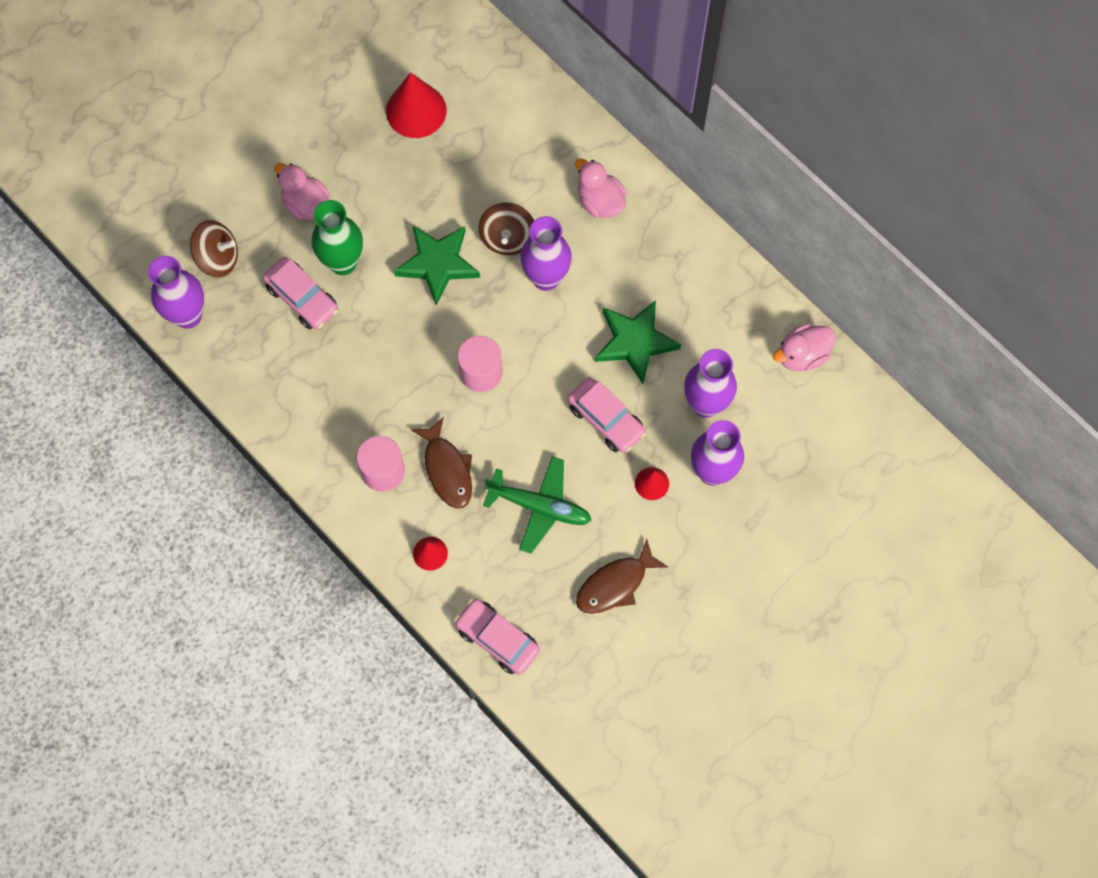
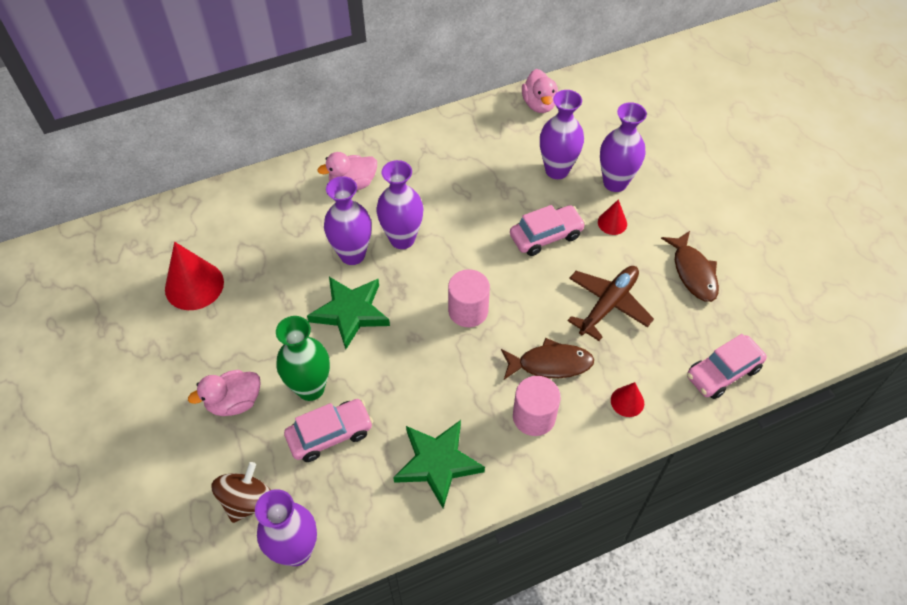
camera: 70 degrees left, 15 degrees down
brown spinning top [479,202,534,255] -> purple vase [324,176,372,265]
green plane [483,456,592,554] -> brown plane [568,266,654,341]
green star [595,300,681,384] -> green star moved to [393,420,485,508]

